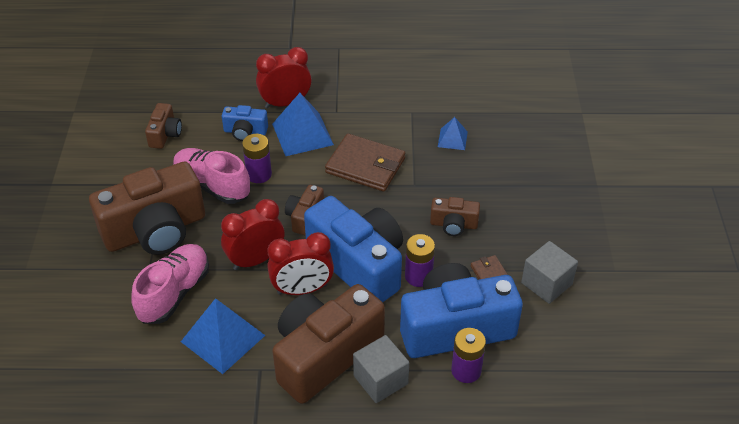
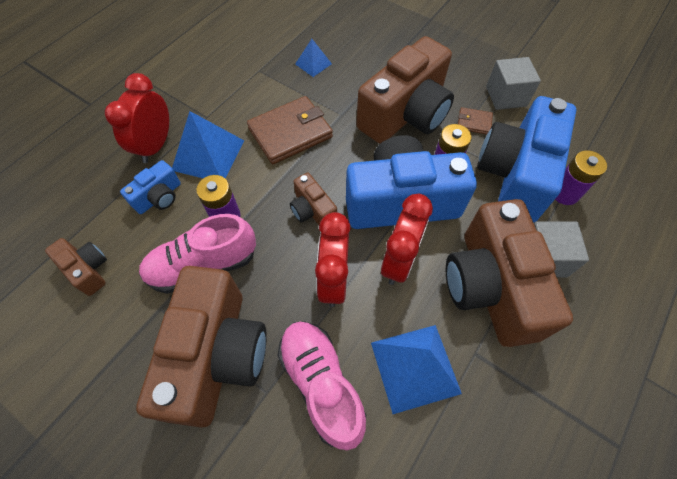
camera: 55 degrees left, 15 degrees up
brown camera [430,197,480,236] -> brown camera [356,36,454,144], size x2.17

